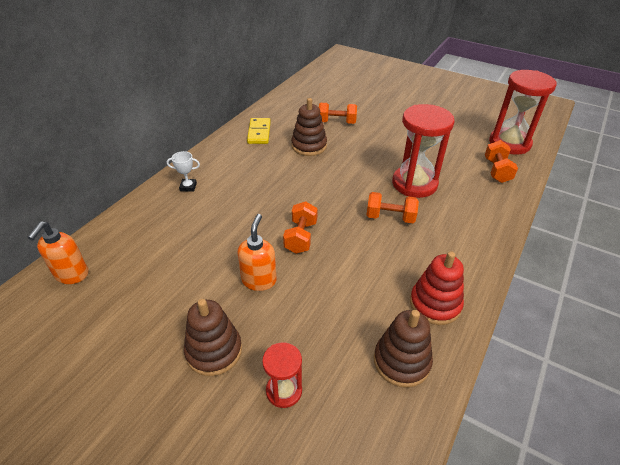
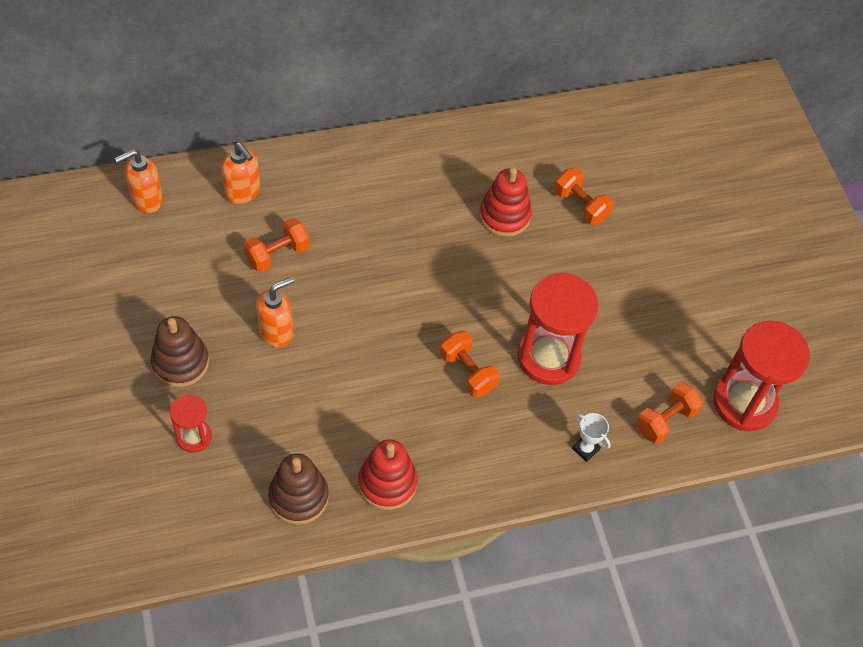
camera: 40 degrees right, 15 degrees up
white trophy [167,151,200,192] -> white trophy moved to [572,413,611,462]
yellow domino [247,118,271,144] -> none
orange dumbbell [283,201,318,254] -> orange dumbbell moved to [244,218,310,272]
brown stacking toy [291,98,327,156] -> red stacking toy [479,168,532,237]
none -> orange soap dispenser [221,143,260,204]

